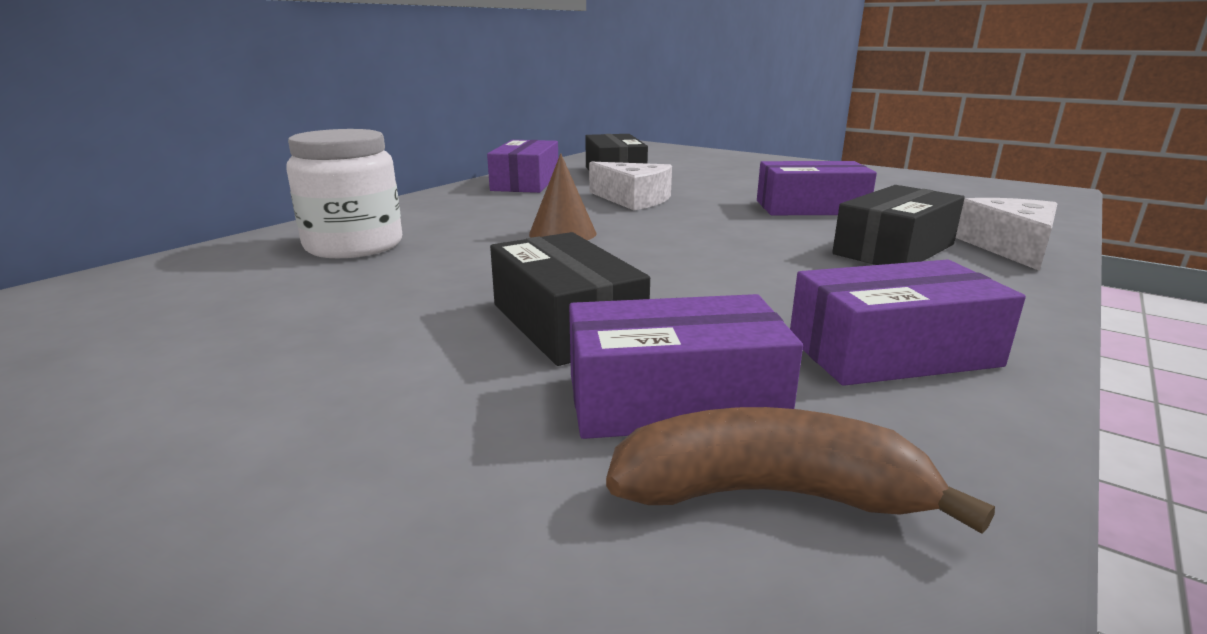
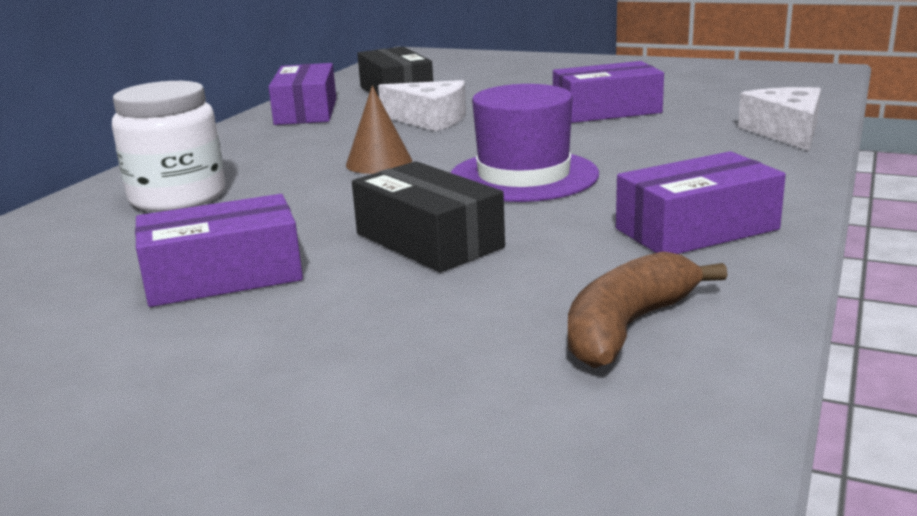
camera: 10 degrees left, 0 degrees up
purple box [569,294,803,439] -> purple box moved to [135,194,303,307]
brown banana [606,407,995,534] -> brown banana turned 45 degrees counterclockwise [568,251,727,368]
black box [832,185,965,265] -> none
none -> purple hat [451,84,599,202]

